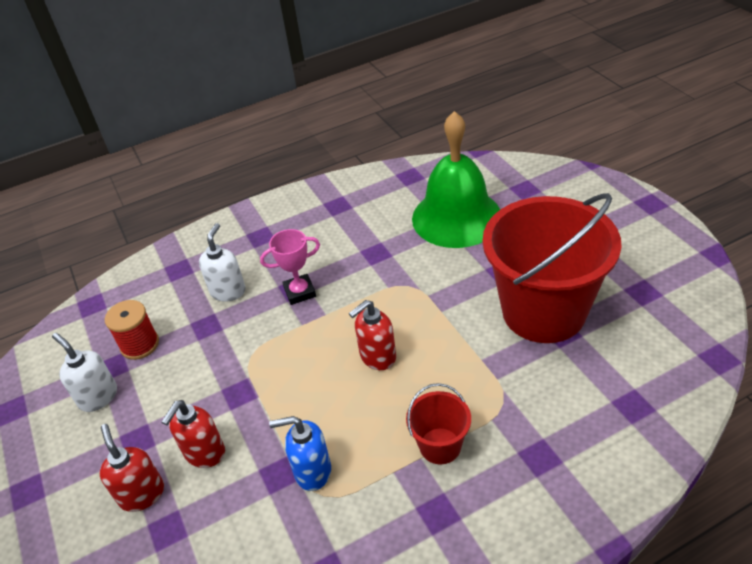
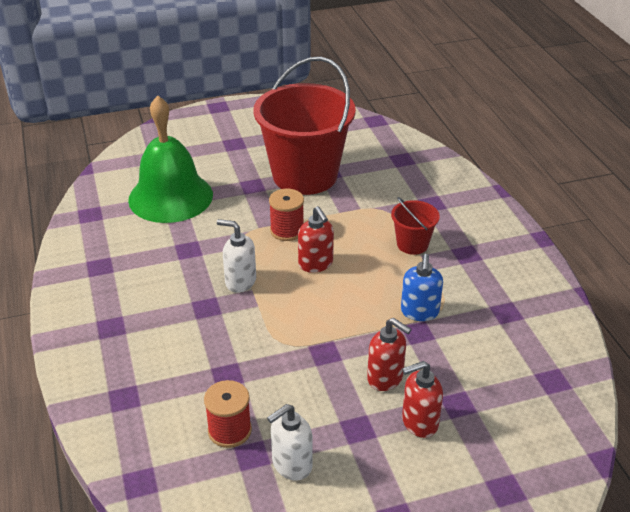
camera: 85 degrees left, 5 degrees down
white soap dispenser [199,223,245,301] -> white soap dispenser moved to [217,219,256,293]
pink trophy [260,229,320,305] -> none
none -> red spool [269,189,304,241]

